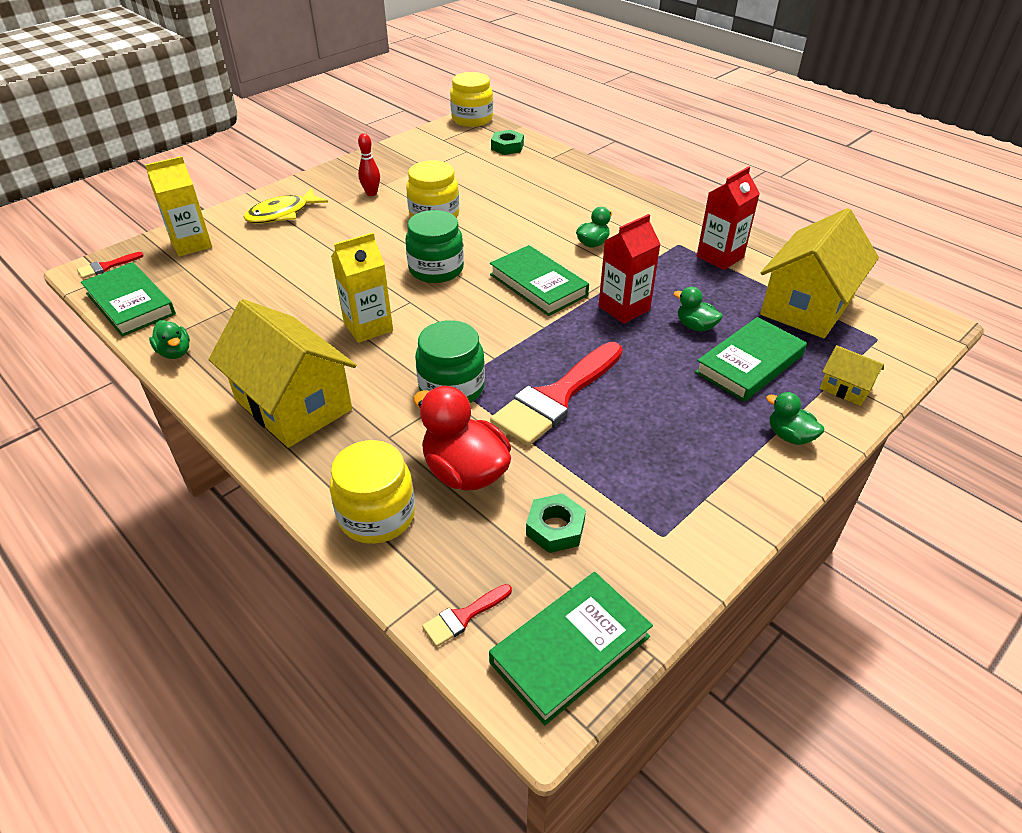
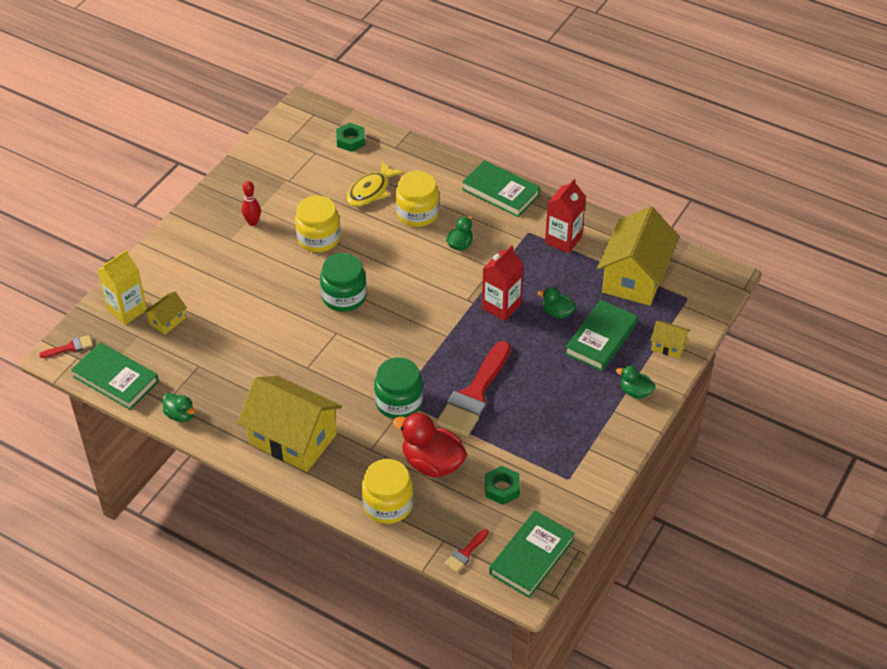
camera: 15 degrees left, 5 degrees up
red brush [77,252,144,279] -> red brush turned 150 degrees counterclockwise [39,335,93,358]
yellow fish [244,188,328,224] -> yellow fish moved to [346,161,404,207]
yellow carton [331,233,393,343] -> none
yellow jar [450,72,493,127] -> yellow jar moved to [395,171,439,227]
green book [490,245,589,316] -> green book moved to [462,160,540,217]
none -> yellow house [144,291,187,335]

